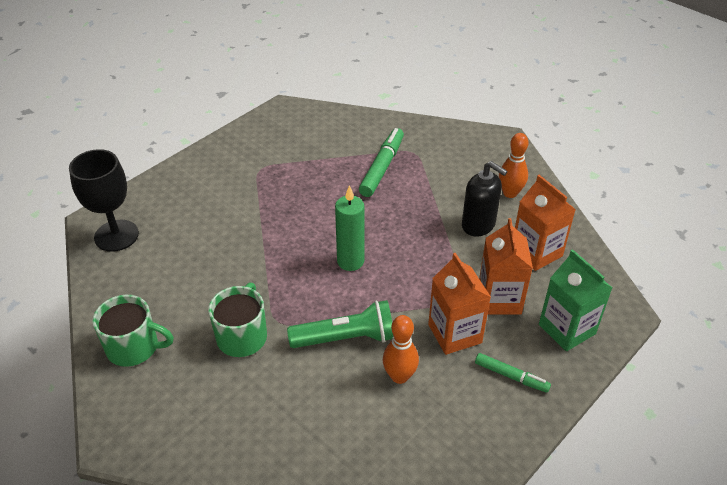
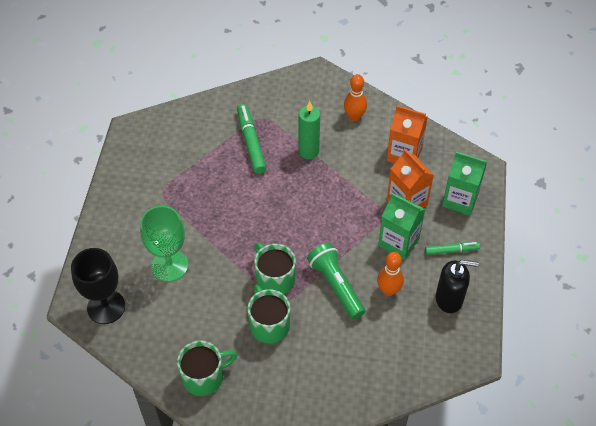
camera: 35 degrees left, 10 degrees up
green flashlight [287,300,393,348] -> green flashlight turned 75 degrees counterclockwise [307,243,365,319]
green candle [335,185,364,271] -> green candle moved to [299,101,320,159]
orange carton [428,253,491,355] -> green carton [378,193,425,260]
black soap dispenser [462,161,508,236] -> black soap dispenser moved to [436,260,478,313]
none -> green goblet [140,206,188,282]
none -> green mug [254,243,296,294]

